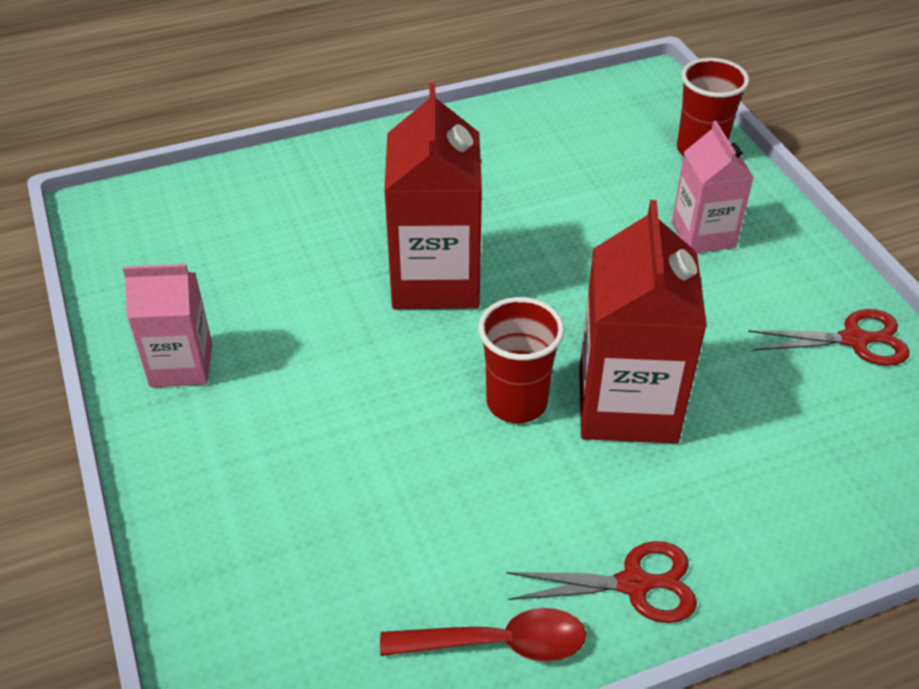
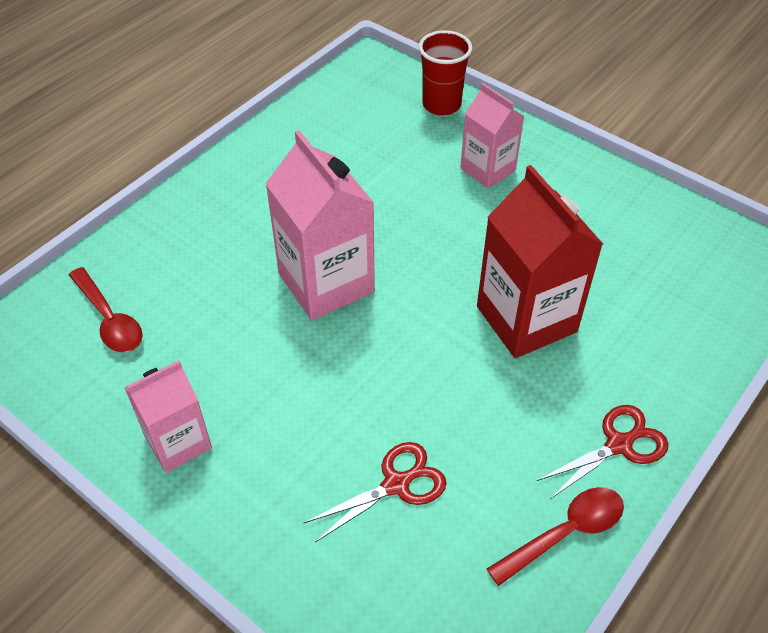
camera: 30 degrees left, 5 degrees up
red carton [384,83,482,309] -> pink carton [265,130,375,320]
red cup [478,297,565,423] -> none
red scissors [748,309,910,366] -> red scissors moved to [304,442,447,542]
none -> red spoon [69,267,143,352]

